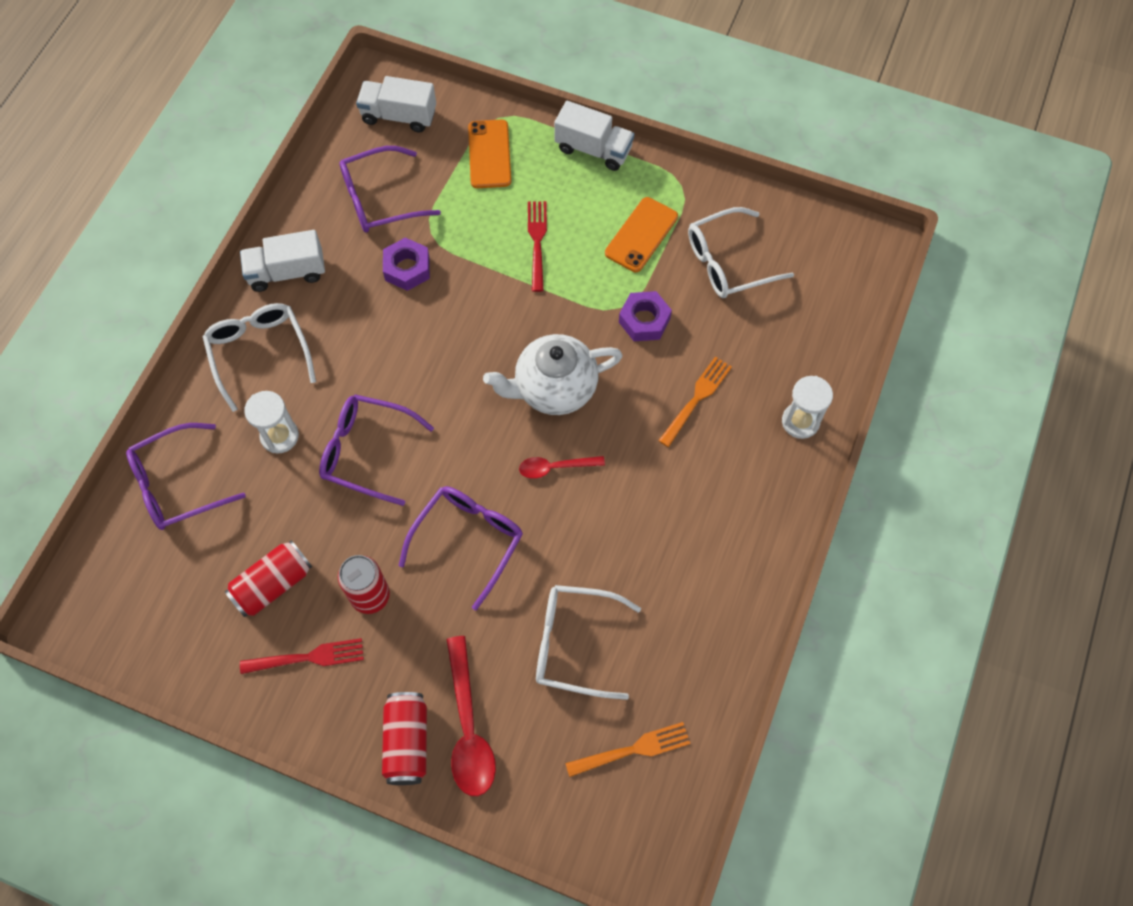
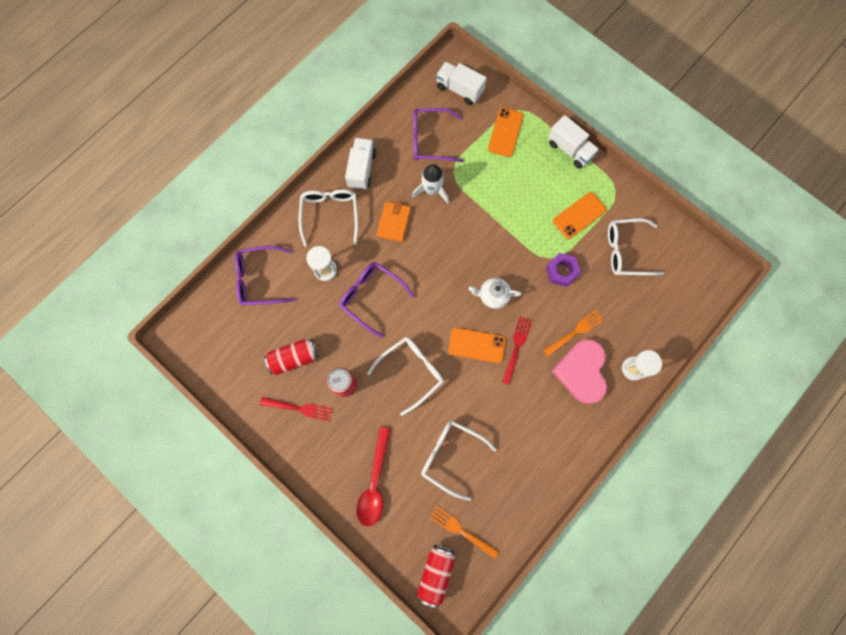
camera: 20 degrees right, 10 degrees up
white truck [240,230,325,292] -> white truck turned 90 degrees clockwise [345,138,376,190]
red can [382,692,427,785] -> red can moved to [417,545,455,608]
purple nut [383,237,430,291] -> white rocket [412,164,449,203]
purple glasses [399,486,523,611] -> white glasses [367,337,444,416]
white teapot [483,334,623,415] -> white teapot [469,278,522,309], size x0.61
red spoon [519,456,605,479] -> orange phone [448,328,506,363]
red fork [528,201,547,292] -> red fork moved to [502,316,532,385]
orange fork [565,722,690,777] -> orange fork turned 150 degrees counterclockwise [429,506,499,559]
none -> orange wallet [377,202,411,242]
none -> pink heart [552,339,607,404]

